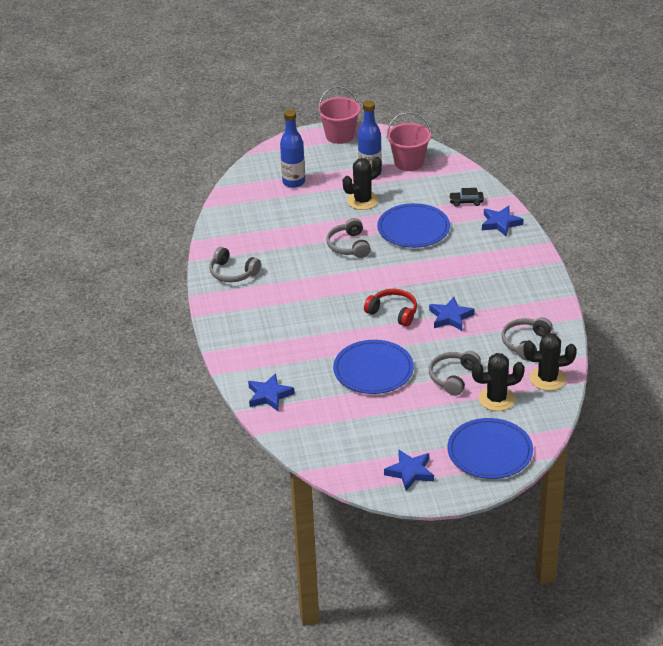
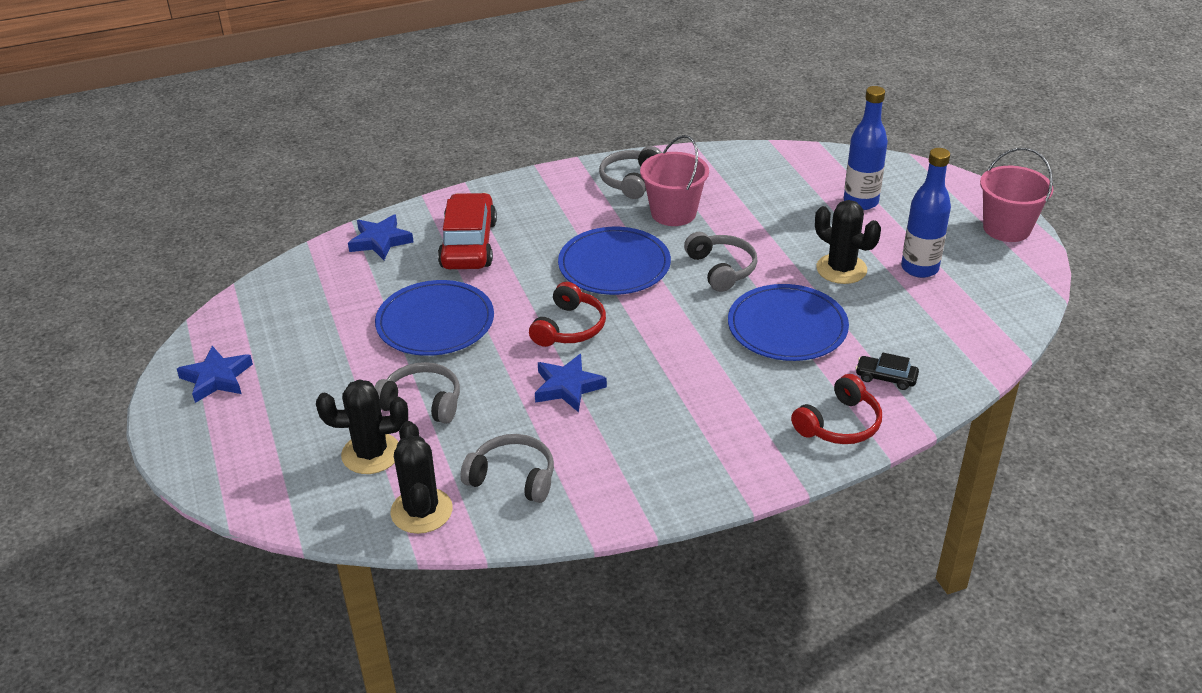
camera: 80 degrees right, 0 degrees up
grey headphones [326,218,371,258] -> grey headphones turned 90 degrees clockwise [684,232,757,292]
pink bucket [387,112,431,171] -> pink bucket moved to [640,135,709,226]
blue plate [447,418,533,479] -> blue plate moved to [558,227,671,295]
black car [449,188,484,207] -> black car turned 60 degrees counterclockwise [855,353,919,390]
black cactus [472,353,525,411] -> black cactus turned 75 degrees counterclockwise [316,379,408,474]
blue star [482,206,524,237] -> red headphones [791,374,882,444]
none -> red car [438,193,497,269]

